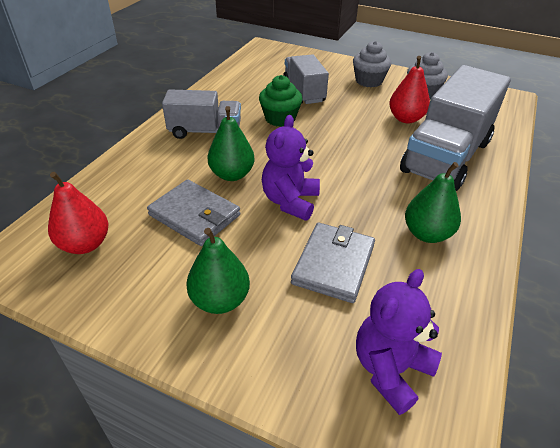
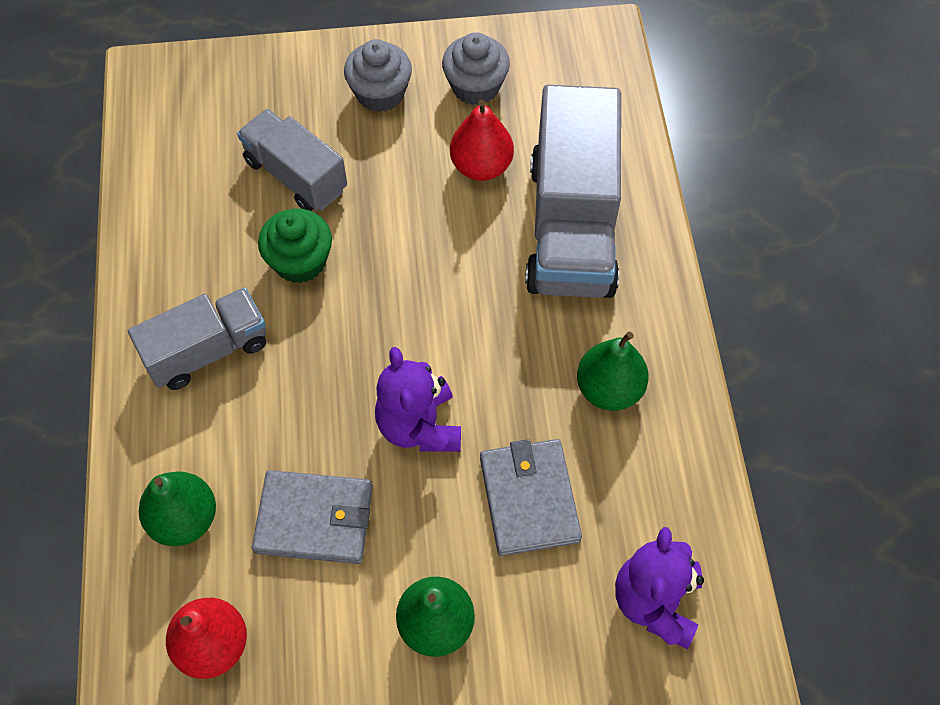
camera: 30 degrees left, 20 degrees up
green pear [208,106,255,181] -> green pear moved to [139,471,216,546]

